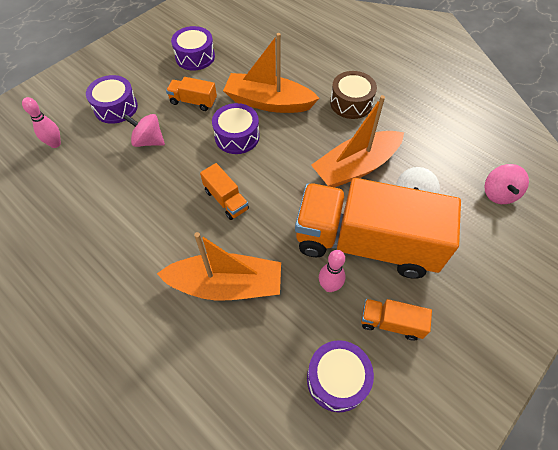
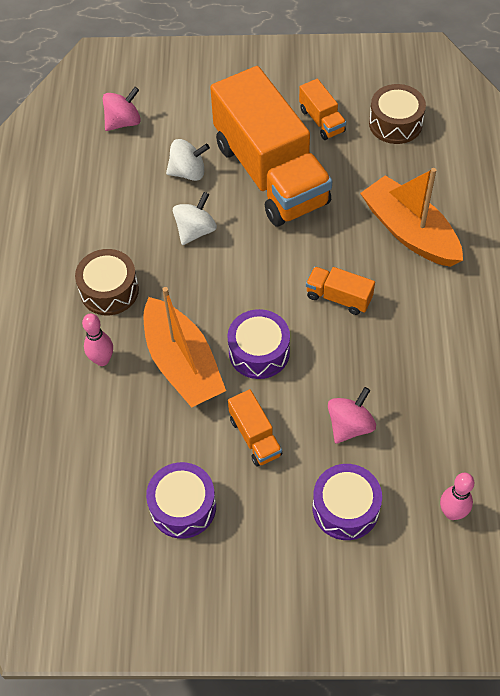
camera: 130 degrees left, 0 degrees up
pink spinning top [124,114,165,147] -> pink spinning top turned 120 degrees counterclockwise [328,387,376,444]
orange truck [200,163,249,220] -> orange truck turned 75 degrees counterclockwise [306,267,375,315]
purple drum [307,340,374,412] -> brown drum [369,84,426,144]
orange boat [311,95,404,188] -> white spinning top [173,192,217,245]
pink bowling pin [319,250,345,292] -> pink bowling pin moved to [82,314,113,366]

